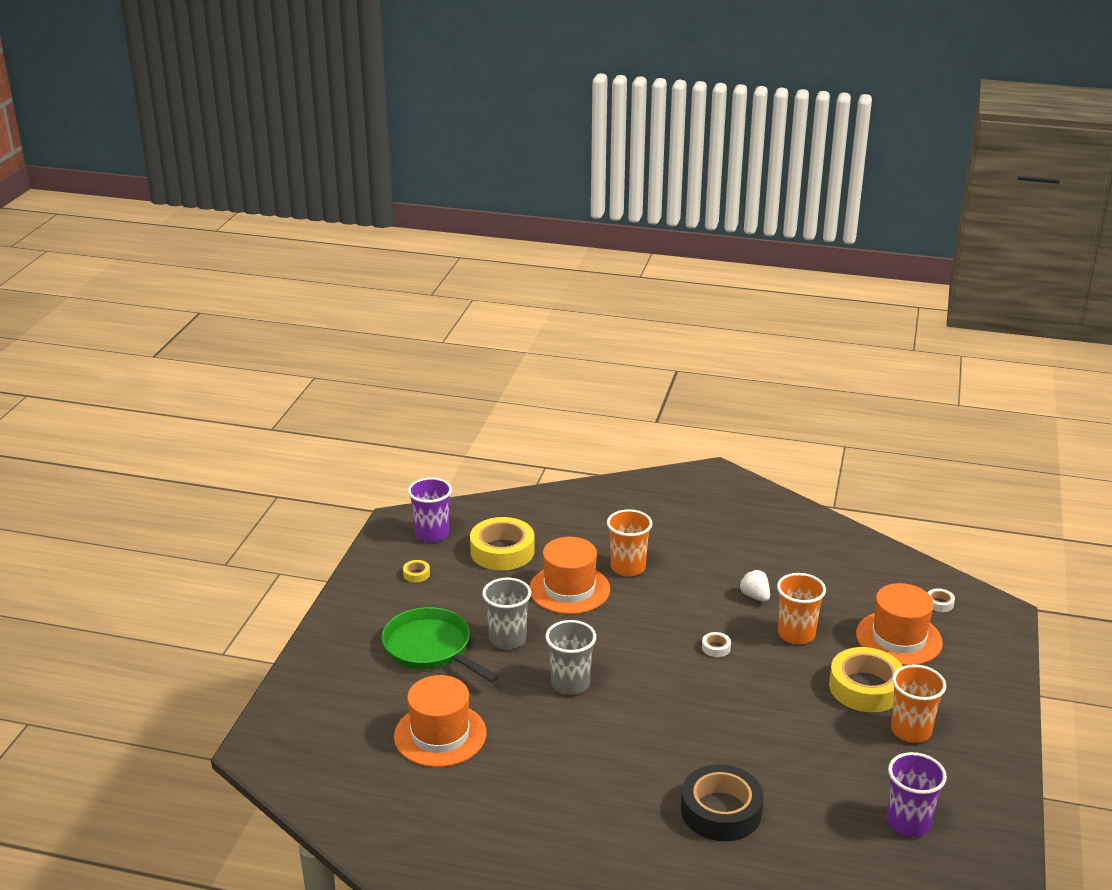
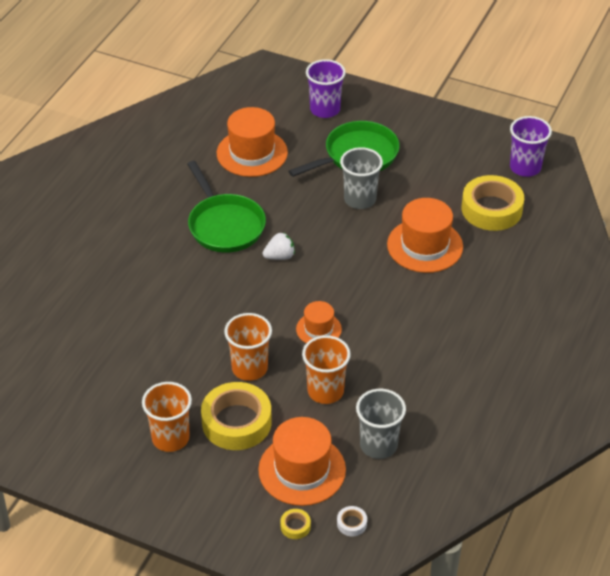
camera: 100 degrees right, 15 degrees up
yellow tape [403,560,430,582] -> yellow tape moved to [280,509,311,539]
grey cup [545,620,596,695] -> grey cup moved to [356,389,406,459]
orange cup [607,509,653,577] -> orange cup moved to [224,313,272,381]
black tape [681,764,764,841] -> none
white tape [702,632,731,657] -> orange hat [296,301,342,343]
white strawberry [739,570,770,602] -> white strawberry moved to [263,232,295,260]
purple cup [887,752,947,837] -> purple cup moved to [306,59,346,118]
none -> green pan [187,161,266,253]

